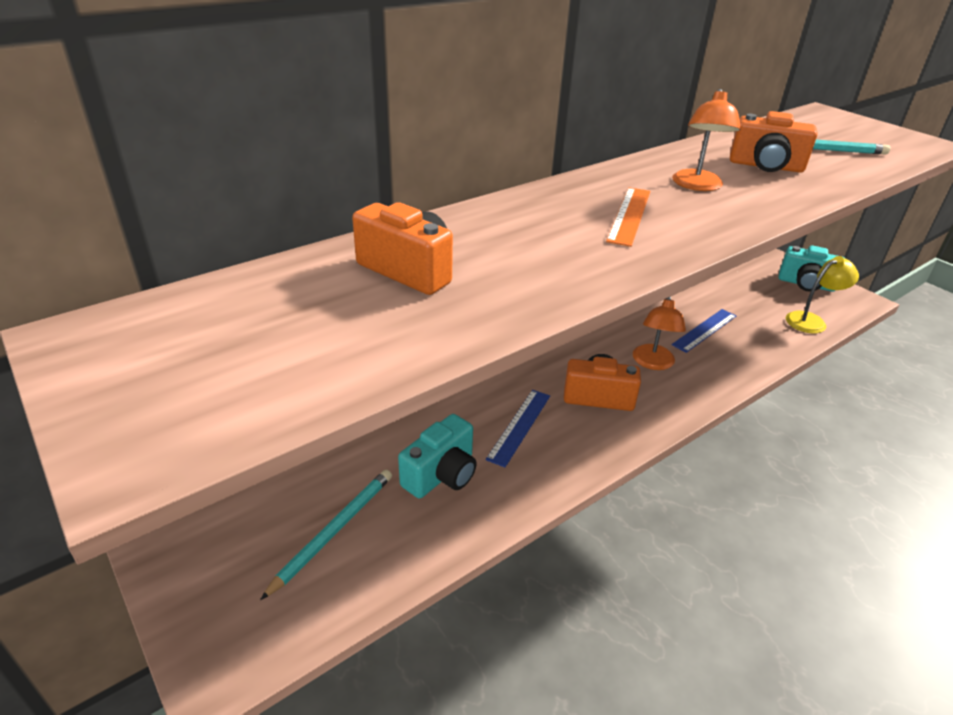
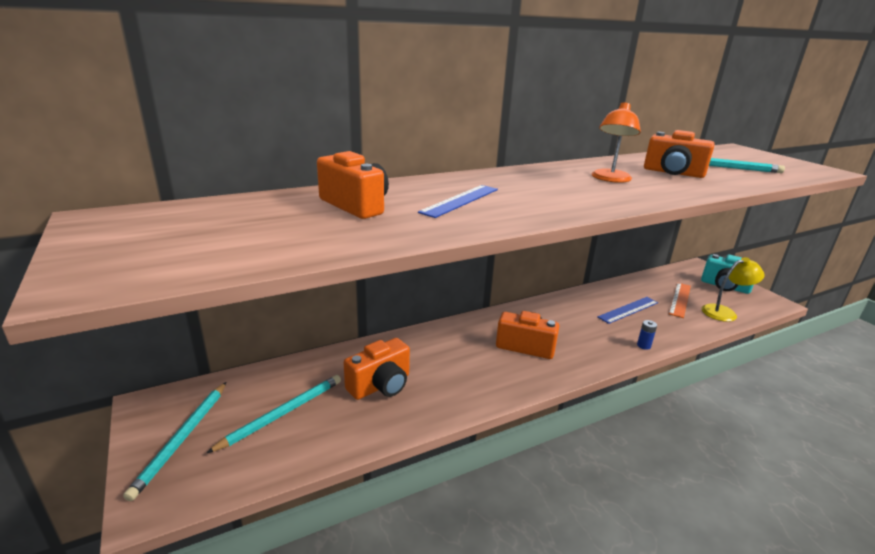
camera: 10 degrees right, 10 degrees down
turquoise camera [398,414,477,499] -> orange camera [343,338,410,400]
blue ruler [486,390,550,467] -> blue ruler moved to [418,185,498,218]
orange ruler [606,187,650,247] -> orange ruler moved to [669,283,691,318]
orange lamp [633,297,686,370] -> none
none -> turquoise pencil [123,382,226,501]
none -> blue battery [637,320,657,350]

